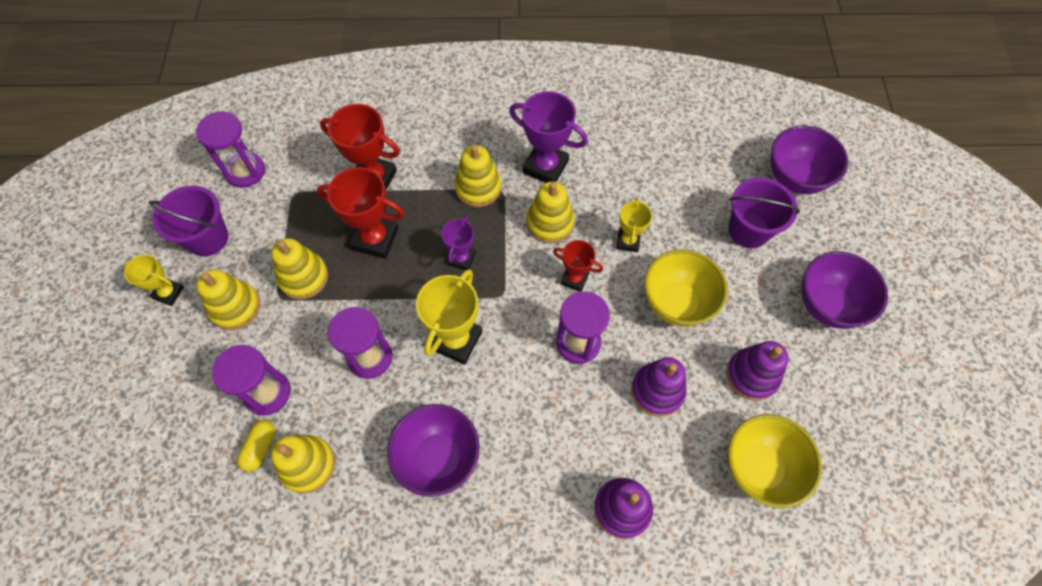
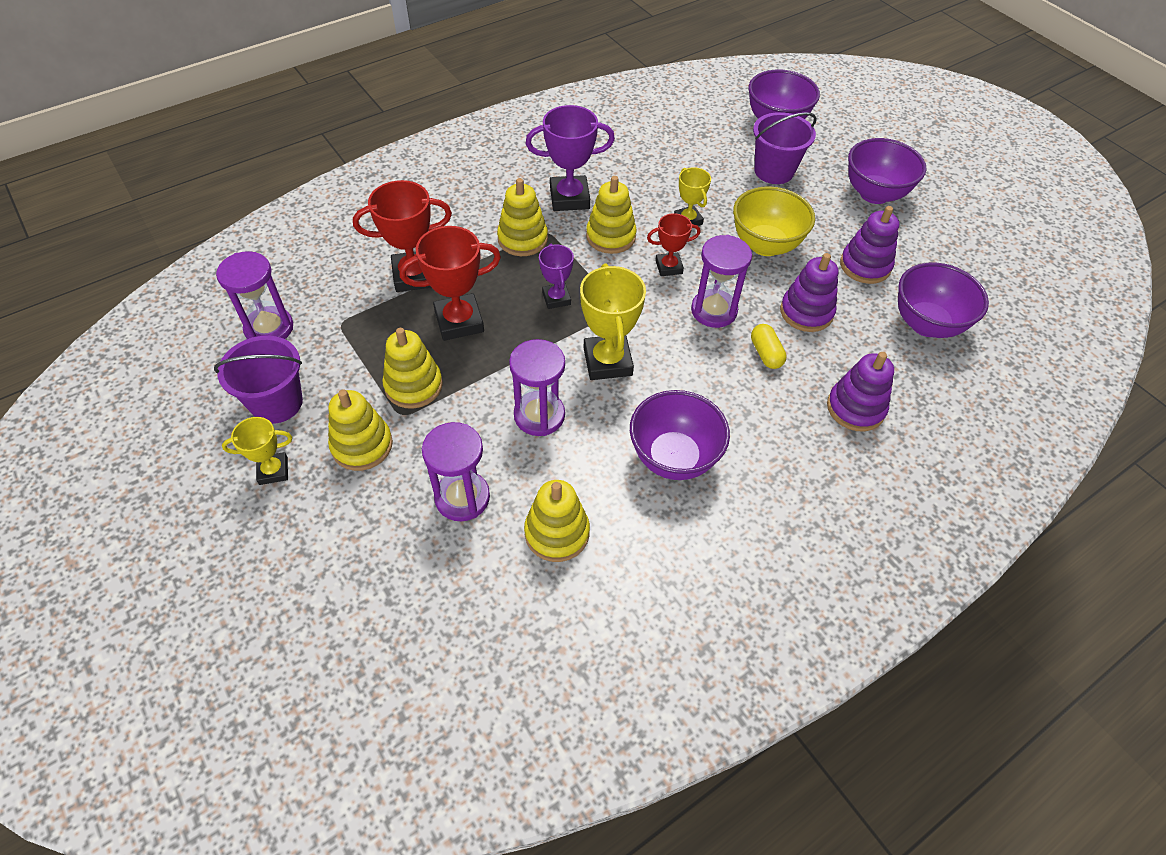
camera: 35 degrees left, 10 degrees down
yellow capsule [237,420,276,472] -> yellow capsule moved to [751,324,787,369]
yellow bowl [728,414,822,508] -> purple bowl [898,263,989,338]

